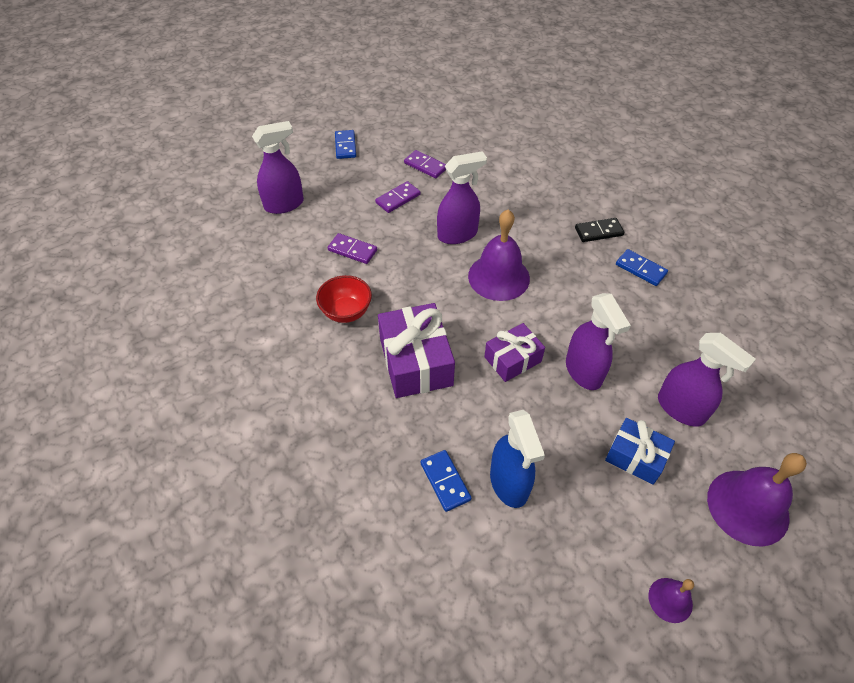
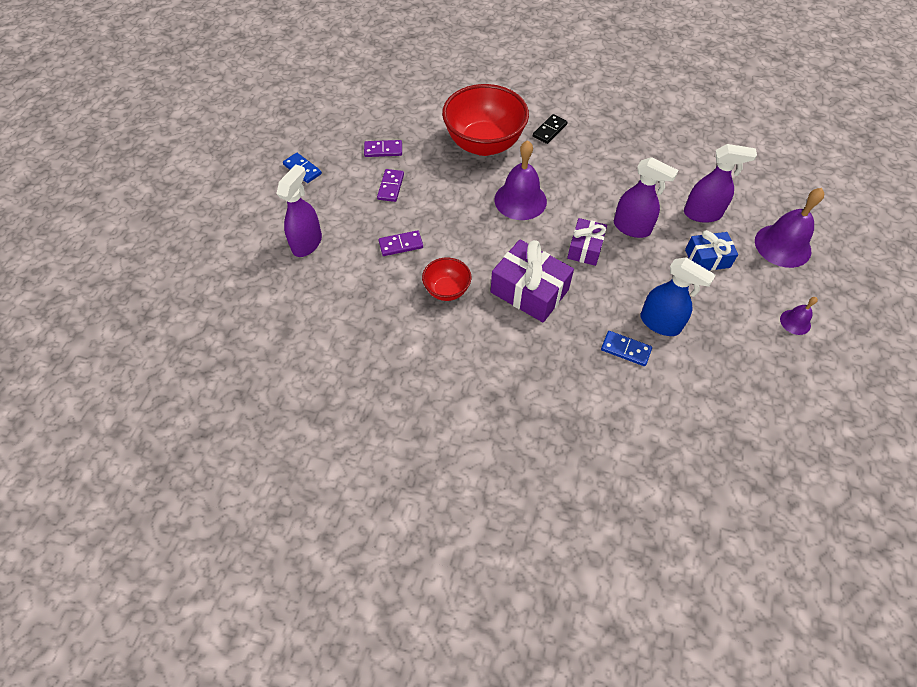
camera: 40 degrees left, 5 degrees up
purple spray bottle [437,151,487,244] -> none
blue domino [616,249,668,286] -> none
none -> red bowl [442,84,529,156]

